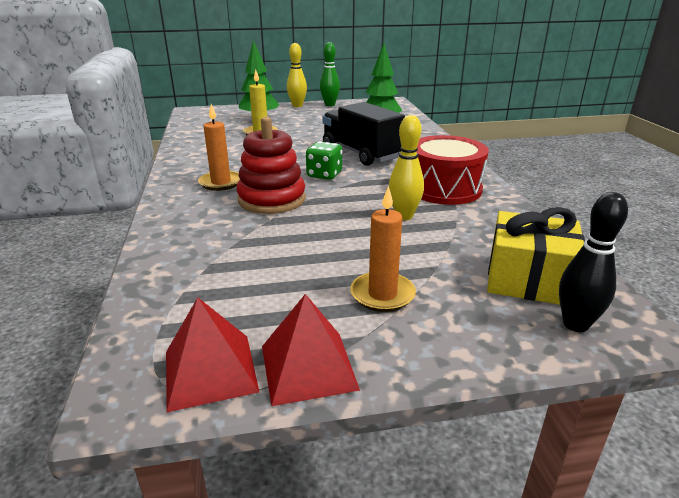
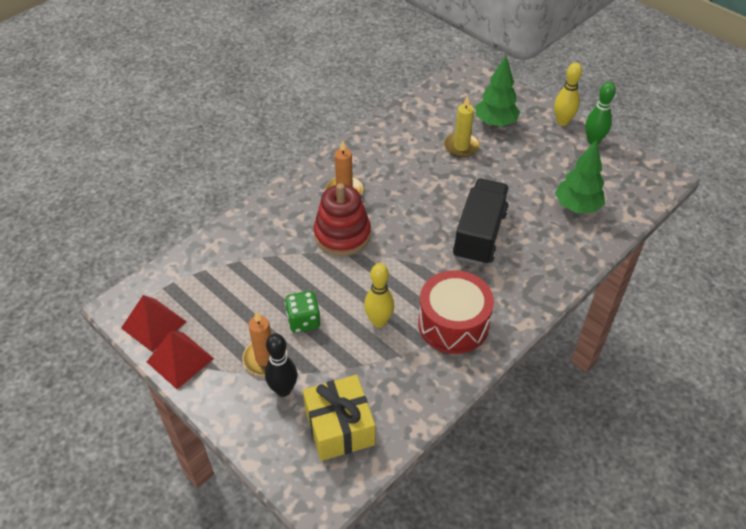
camera: 55 degrees right, 20 degrees up
green dice [306,141,343,180] -> green dice moved to [285,291,320,333]
black bowling pin [559,192,628,332] -> black bowling pin moved to [265,333,297,397]

